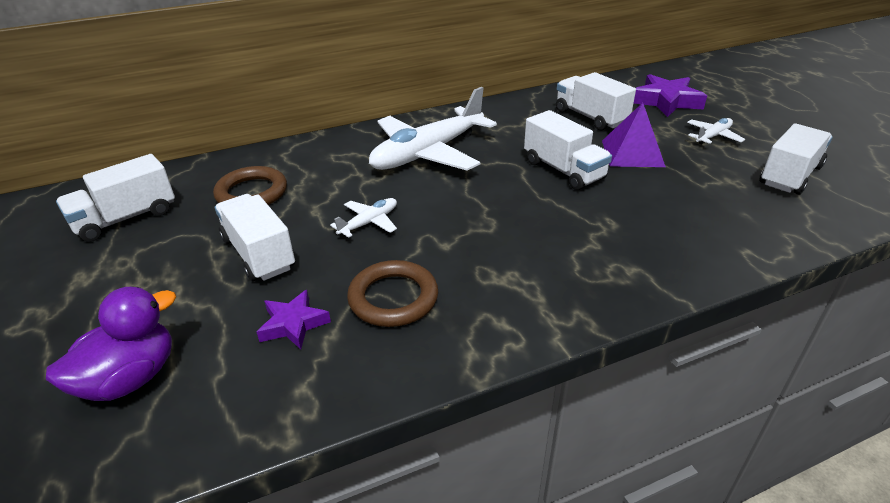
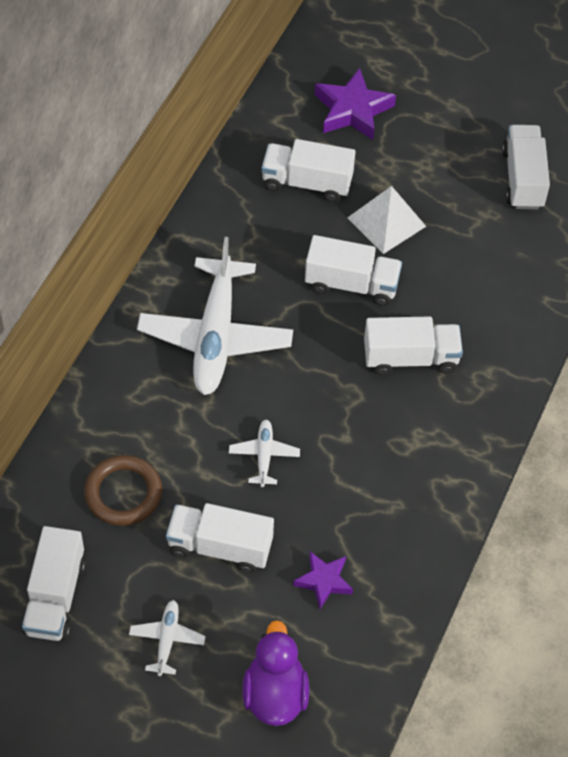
camera: 45 degrees left, 20 degrees up
brown ring [347,260,438,327] -> none
purple pyramid [602,103,666,167] -> white pyramid [347,186,426,254]
white plane [687,118,745,145] -> white plane moved to [129,600,206,676]
none -> white truck [364,317,463,375]

